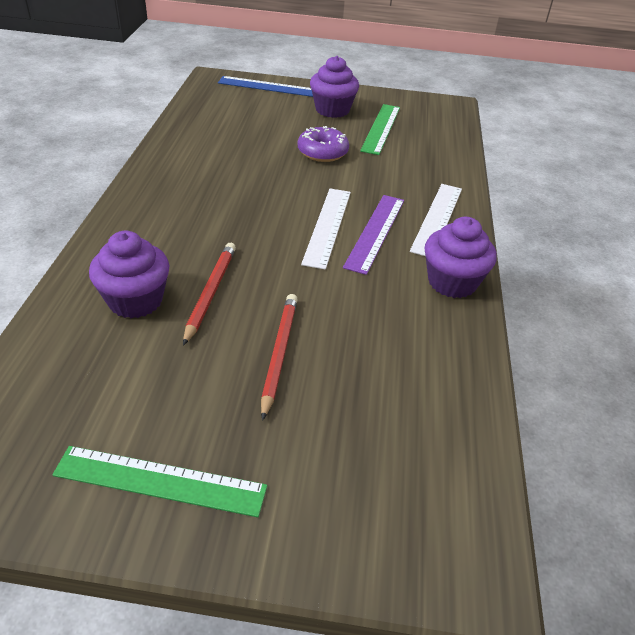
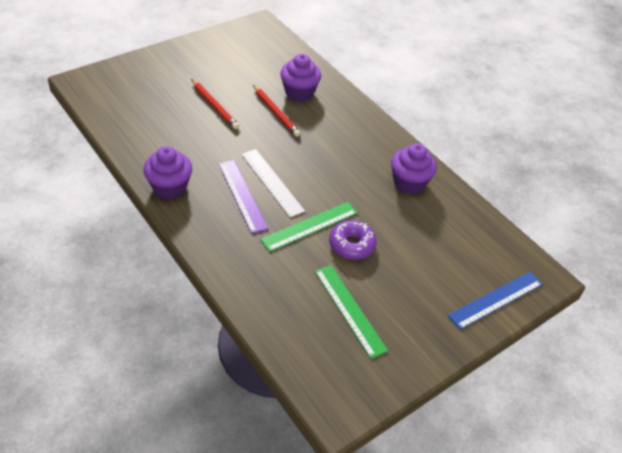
camera: 135 degrees right, 5 degrees up
green ruler [52,446,267,517] -> green ruler moved to [260,202,357,252]
purple cupcake [310,56,359,118] -> purple cupcake moved to [391,143,437,194]
white ruler [410,184,462,256] -> none

